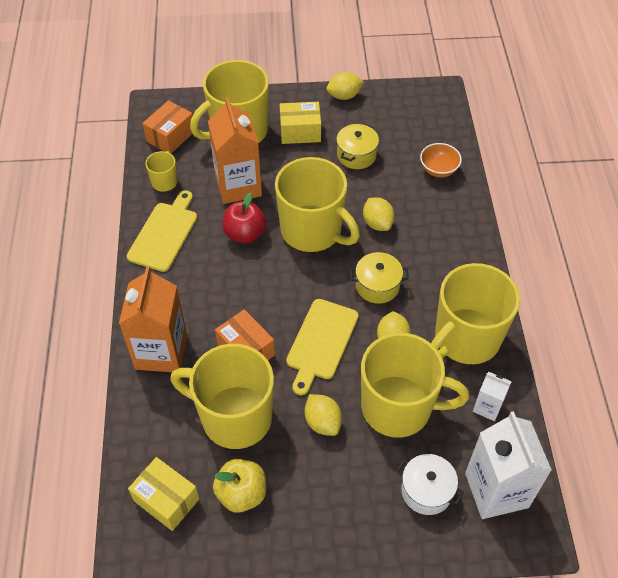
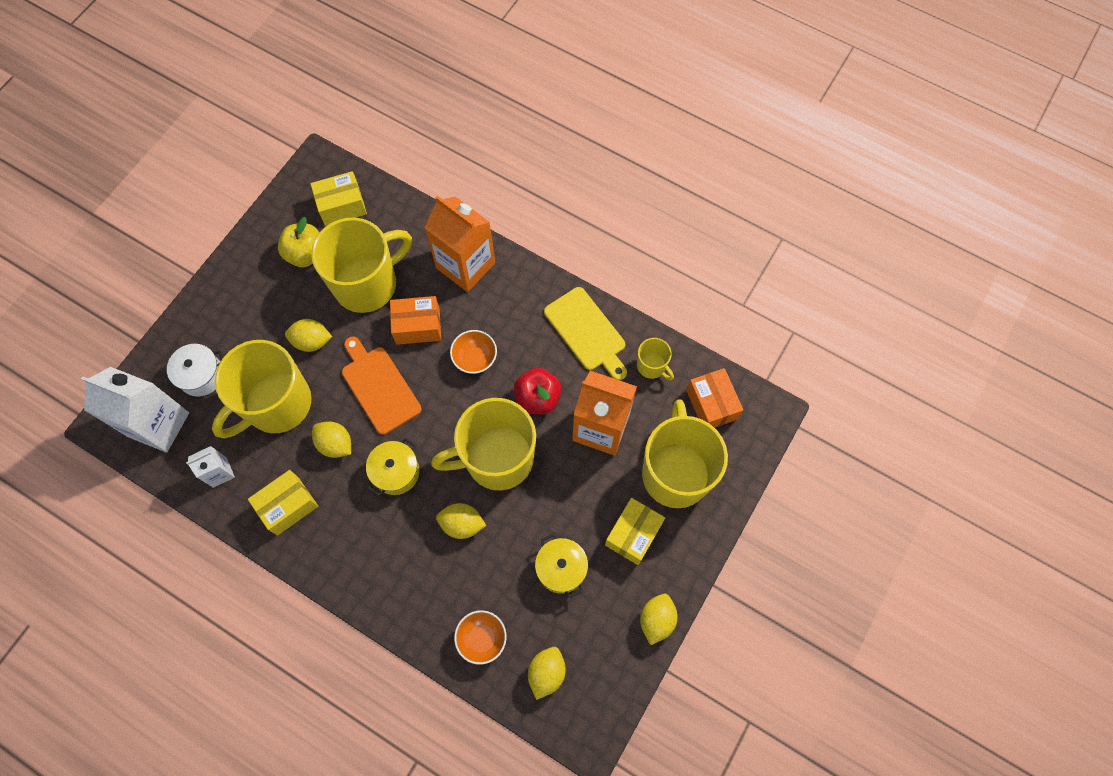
camera: 125 degrees right, 15 degrees up
yellow cutting board [286,299,359,395] -> orange cutting board [342,337,422,435]
yellow mug [431,263,520,364] -> yellow box [248,470,318,535]
none -> orange bowl [450,330,497,374]
none -> yellow lemon [528,647,566,700]

